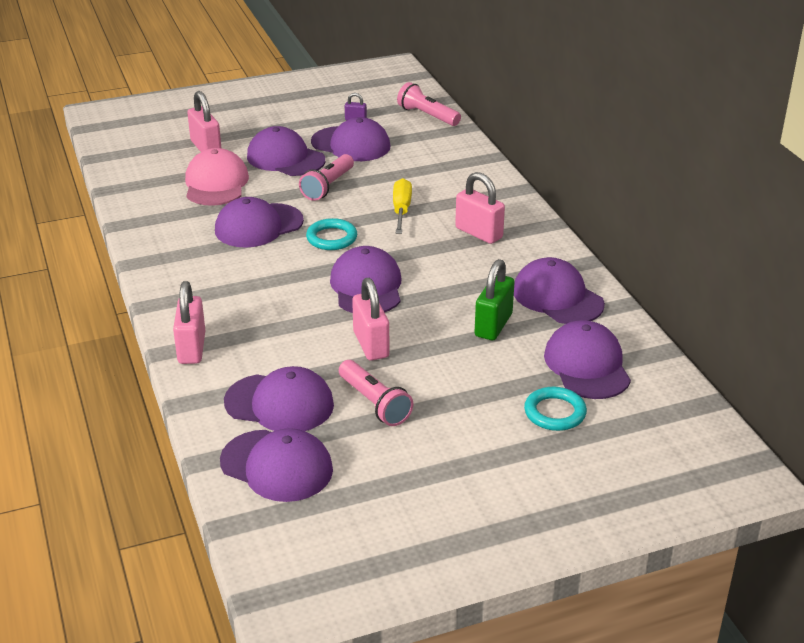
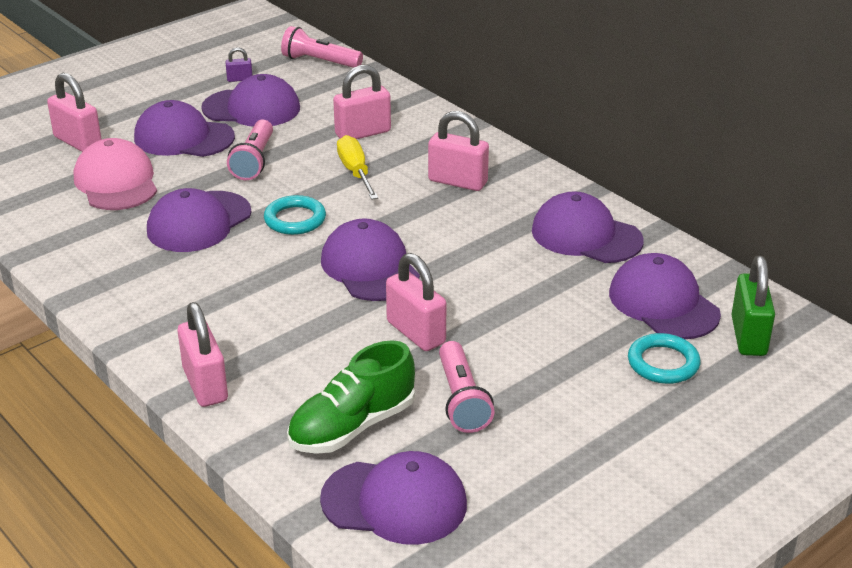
camera: 20 degrees left, 0 degrees up
purple cap [224,366,334,431] -> green shoe [287,340,415,454]
pink flashlight [339,360,413,426] -> pink flashlight turned 45 degrees clockwise [439,341,495,433]
green padlock [474,259,515,340] -> green padlock moved to [731,256,775,356]
none -> pink padlock [333,65,391,139]

